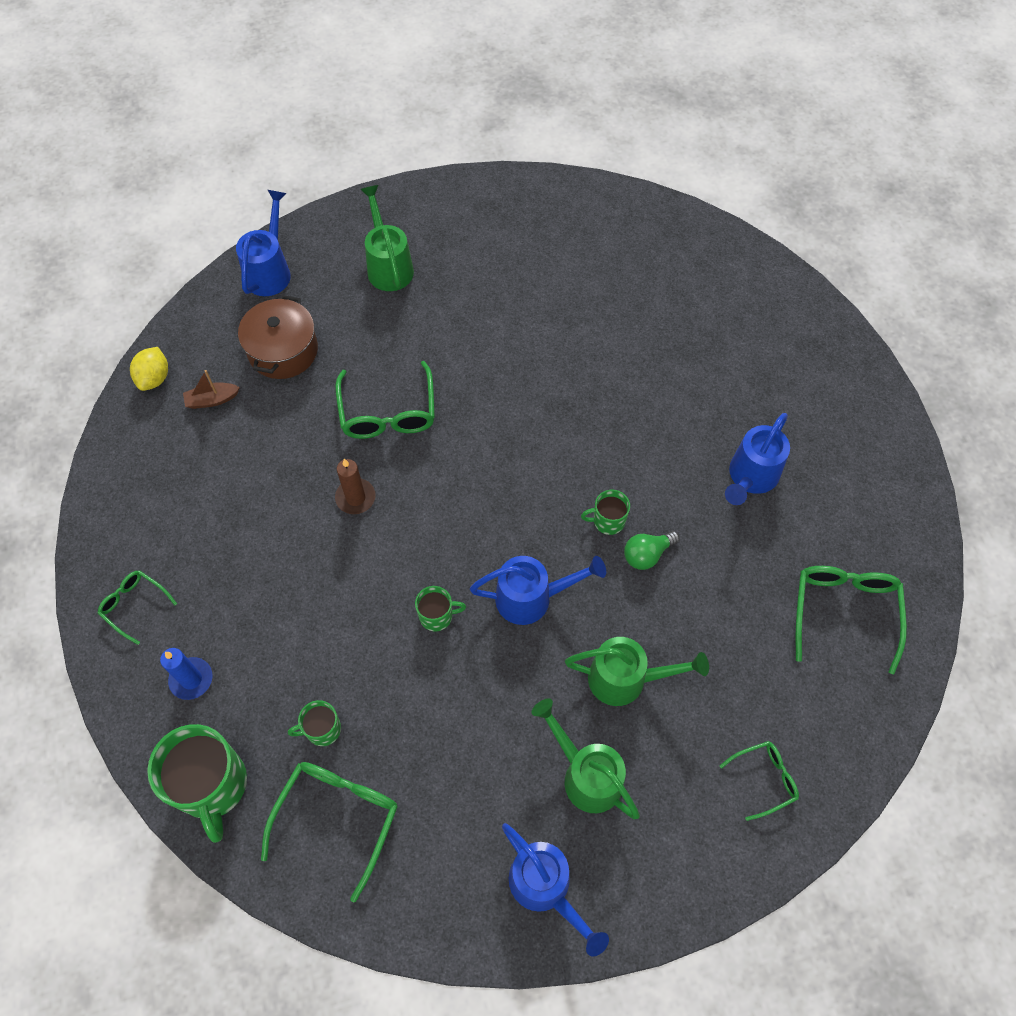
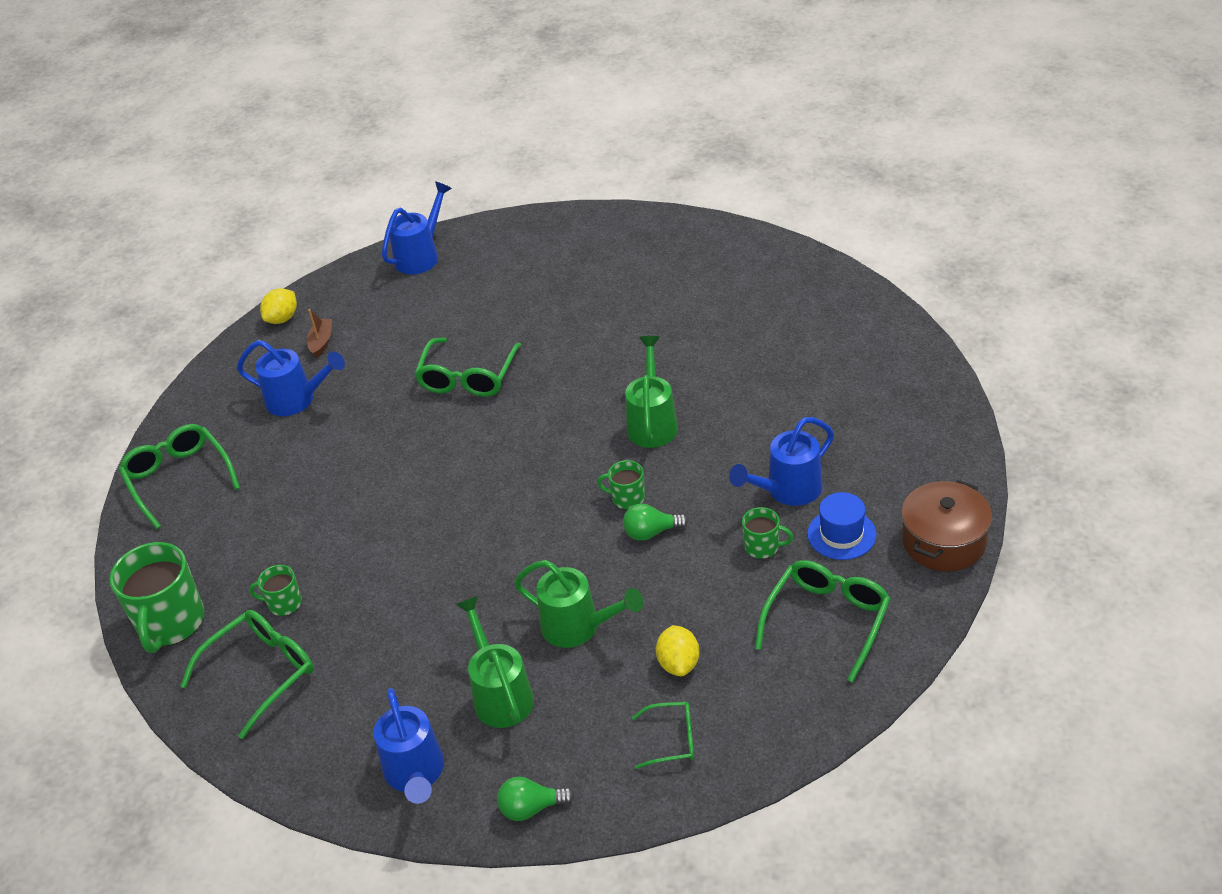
camera: 25 degrees right, 20 degrees down
green glasses [98,570,177,645] -> green glasses [119,424,240,529], size x1.75
blue candle [160,648,212,700] -> none
brown boat [183,370,240,409] -> brown boat turned 90 degrees clockwise [307,309,332,358]
brown pot [238,295,318,379] -> brown pot moved to [901,480,992,571]
brown candle [335,459,376,514] -> none
green watering can [360,185,414,291] -> green watering can moved to [625,336,678,448]
green mug [415,586,466,631] -> green mug moved to [742,507,793,559]
blue watering can [470,556,606,625] -> blue watering can moved to [237,340,345,416]
none -> green light bulb [497,777,574,821]
none -> yellow lemon [656,625,699,676]
none -> blue hat [807,492,877,560]

